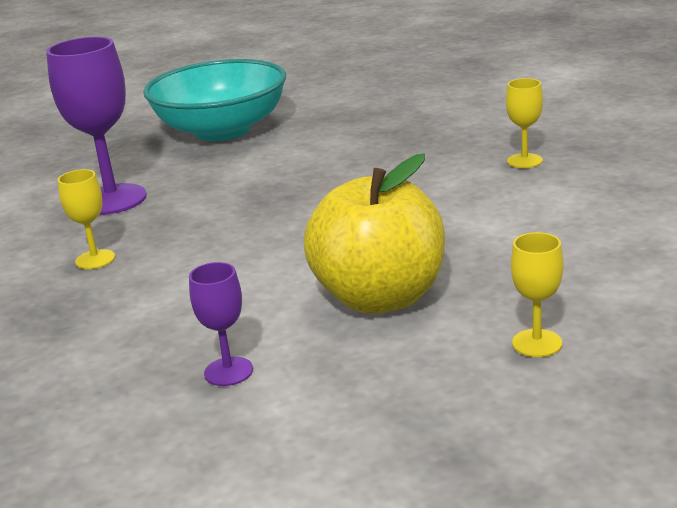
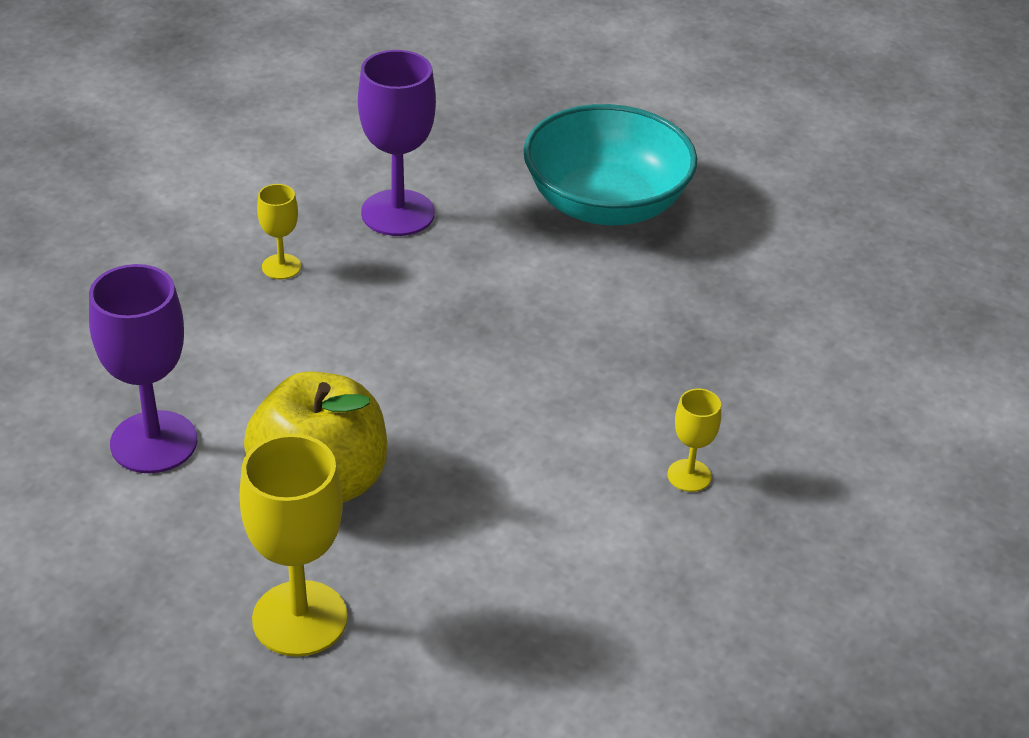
camera: 50 degrees right, 15 degrees up
purple goblet [189,262,253,386] -> purple goblet [89,264,197,473], size x1.96
yellow goblet [511,232,563,357] -> yellow goblet [240,434,347,657], size x1.96

